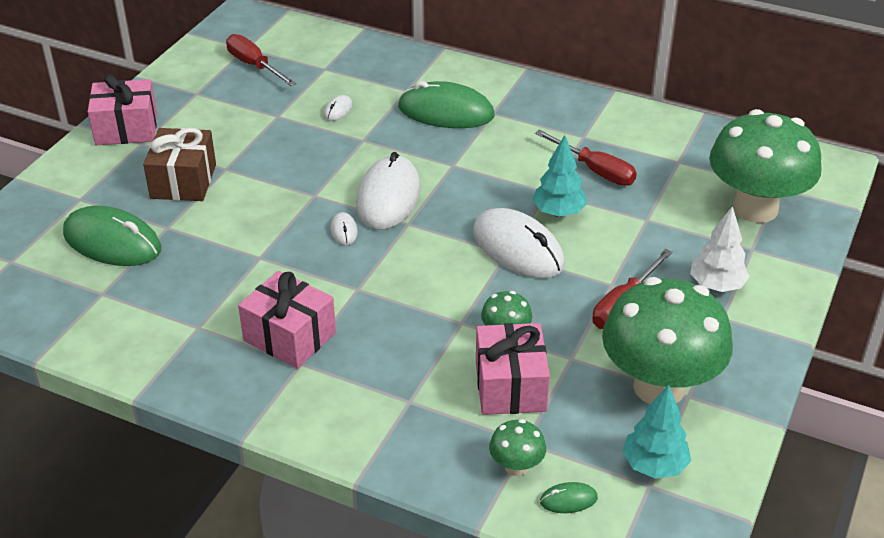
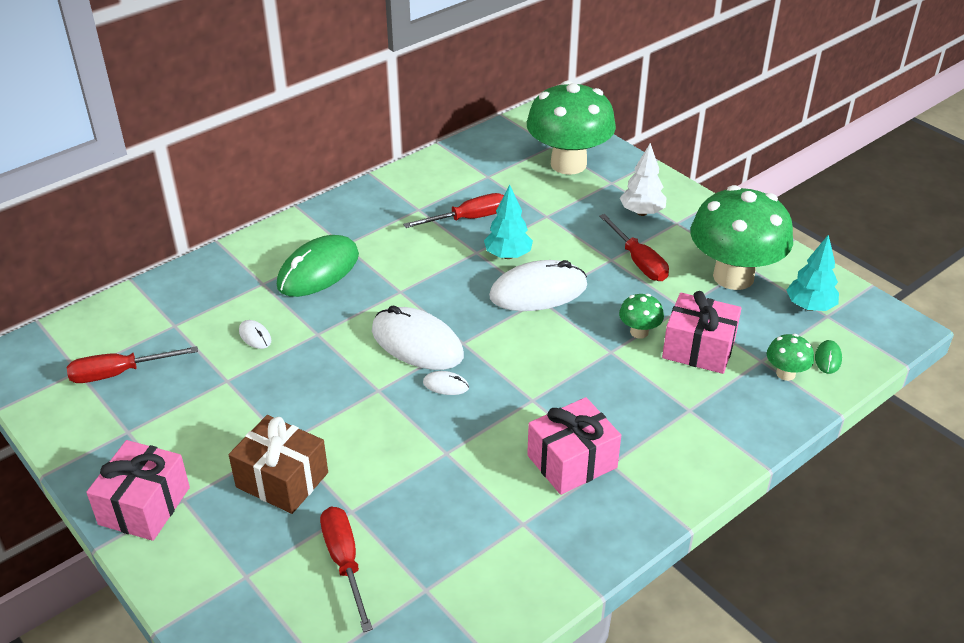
camera: 65 degrees left, 0 degrees up
green mouse [63,206,161,266] -> red screwdriver [320,507,373,632]

